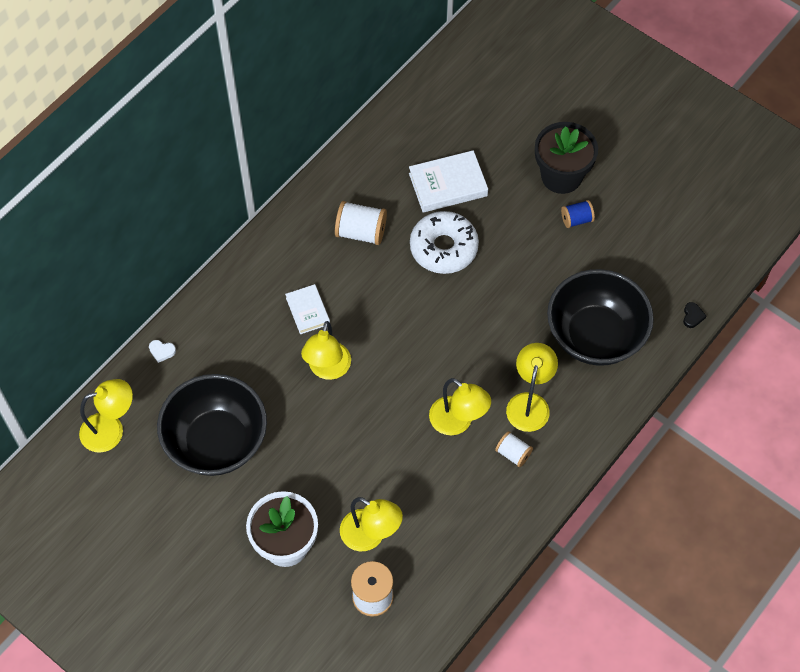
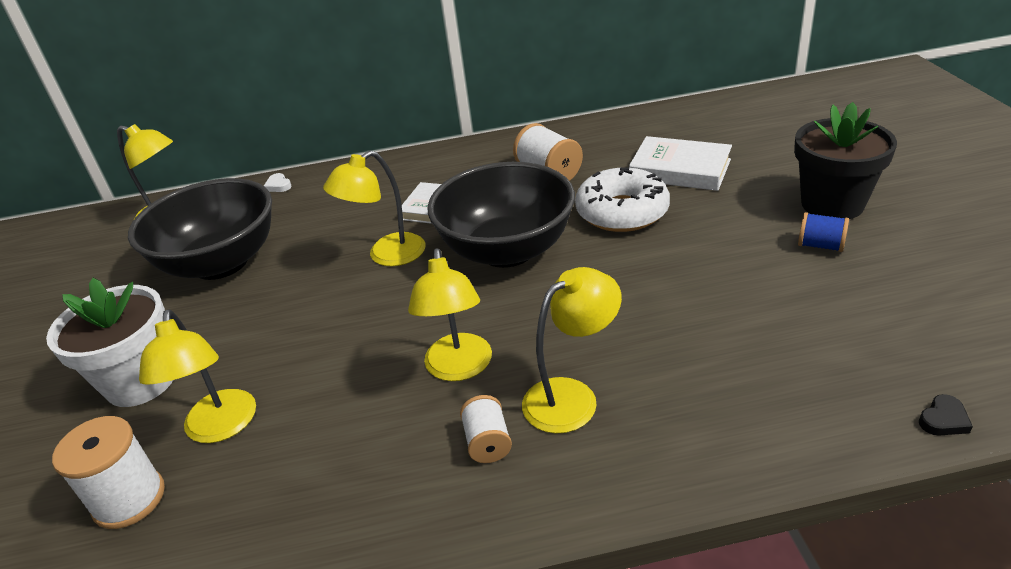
camera: 45 degrees right, 25 degrees down
black bowl [547,269,654,366] -> black bowl moved to [427,162,575,268]

